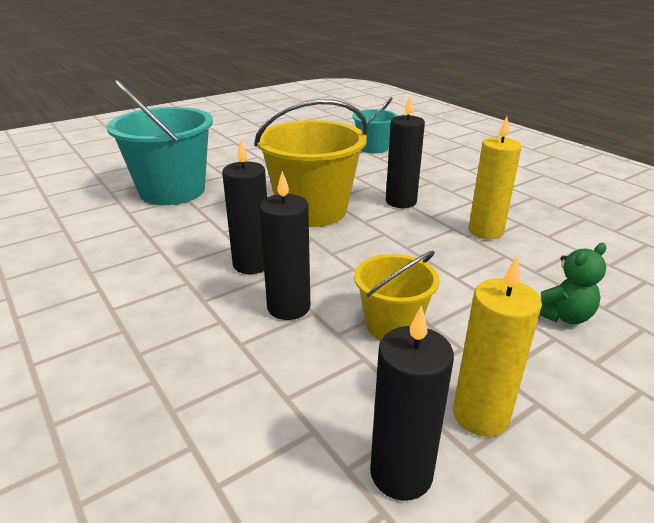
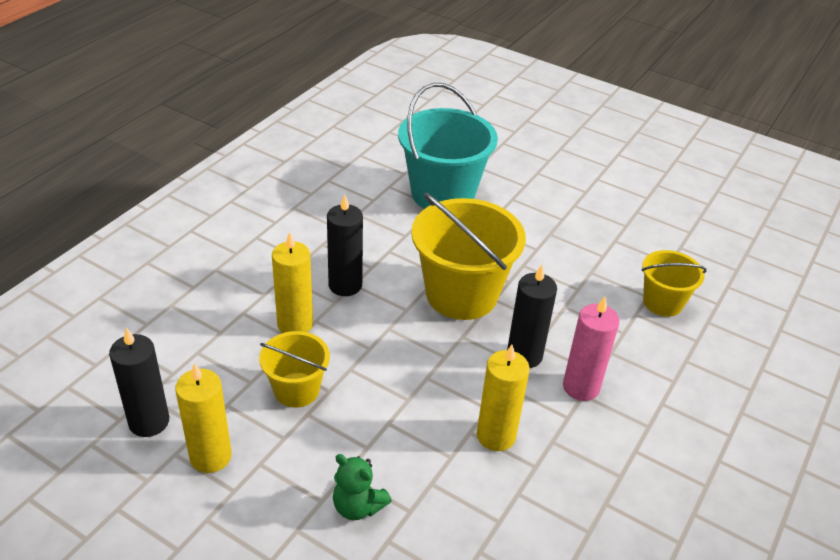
camera: 65 degrees right, 10 degrees up
black candle [259,171,310,320] -> yellow candle [272,232,313,333]
turquoise bucket [352,97,398,154] -> yellow bucket [642,250,707,317]
none -> pink candle [563,297,619,401]

